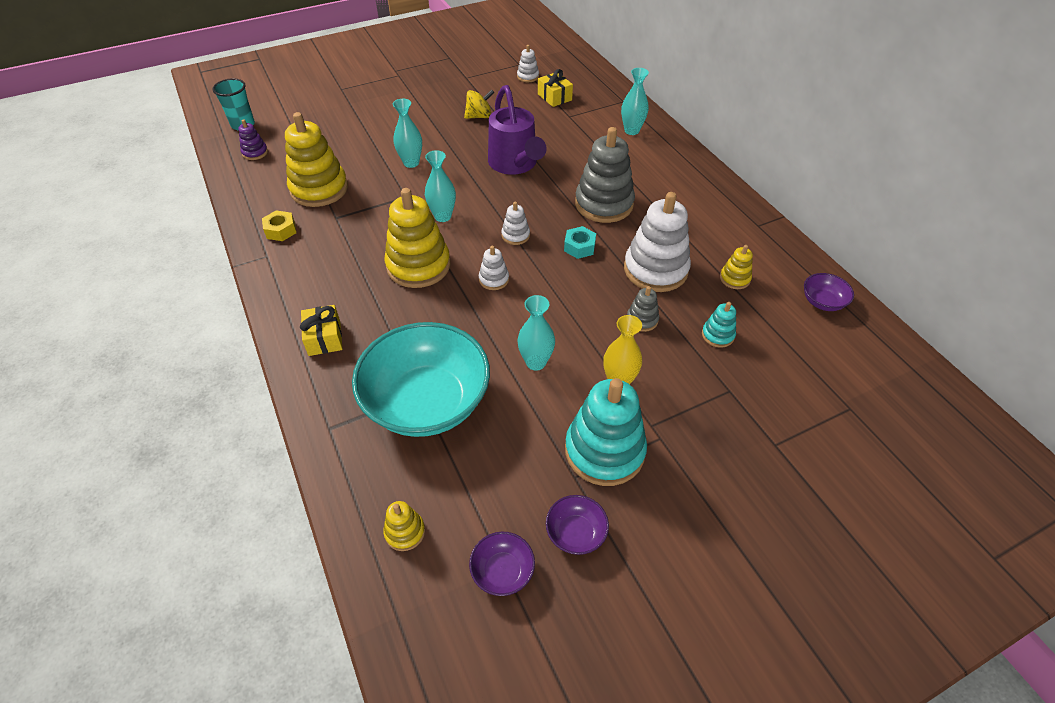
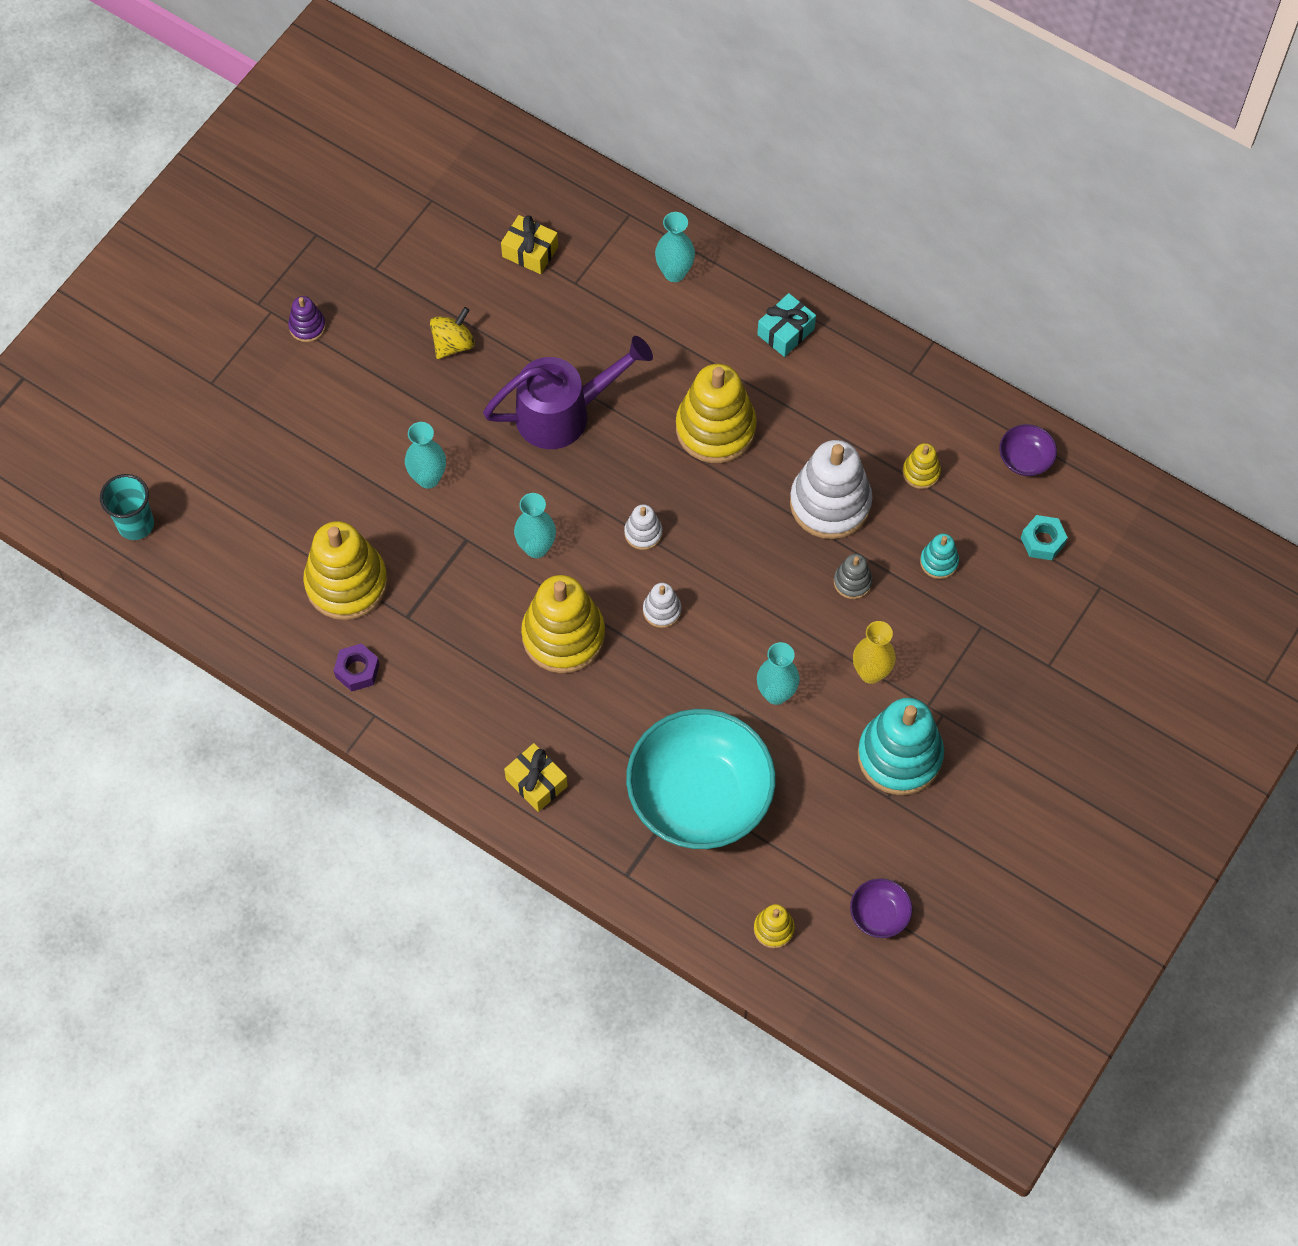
camera: 30 degrees left, 15 degrees up
purple stacking toy [238,119,268,160] -> purple stacking toy moved to [288,296,326,342]
yellow nut [262,210,297,241] -> purple nut [334,643,380,691]
purple watering can [488,85,547,175] -> purple watering can turned 60 degrees counterclockwise [483,336,653,449]
white stacking toy [517,45,539,82] -> none
purple bowl [546,495,609,555] -> none
turquoise nut [564,226,596,259] -> turquoise nut moved to [1021,515,1068,560]
grey stacking toy [575,127,635,223] -> yellow stacking toy [676,364,757,463]
none -> turquoise gift [757,293,816,357]

